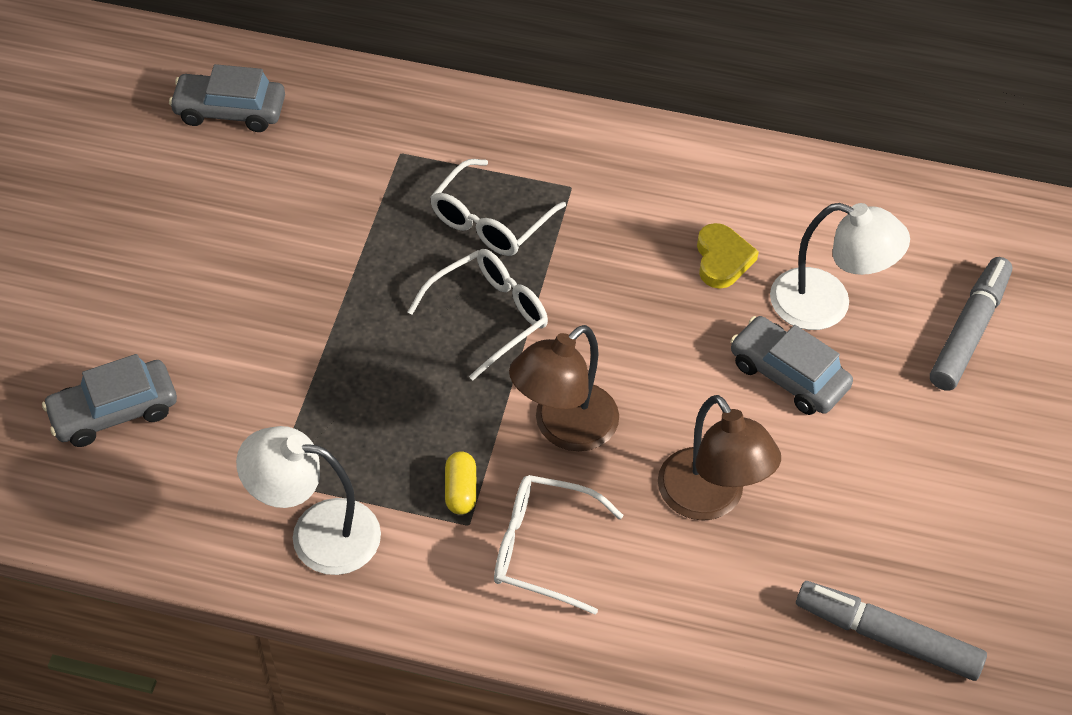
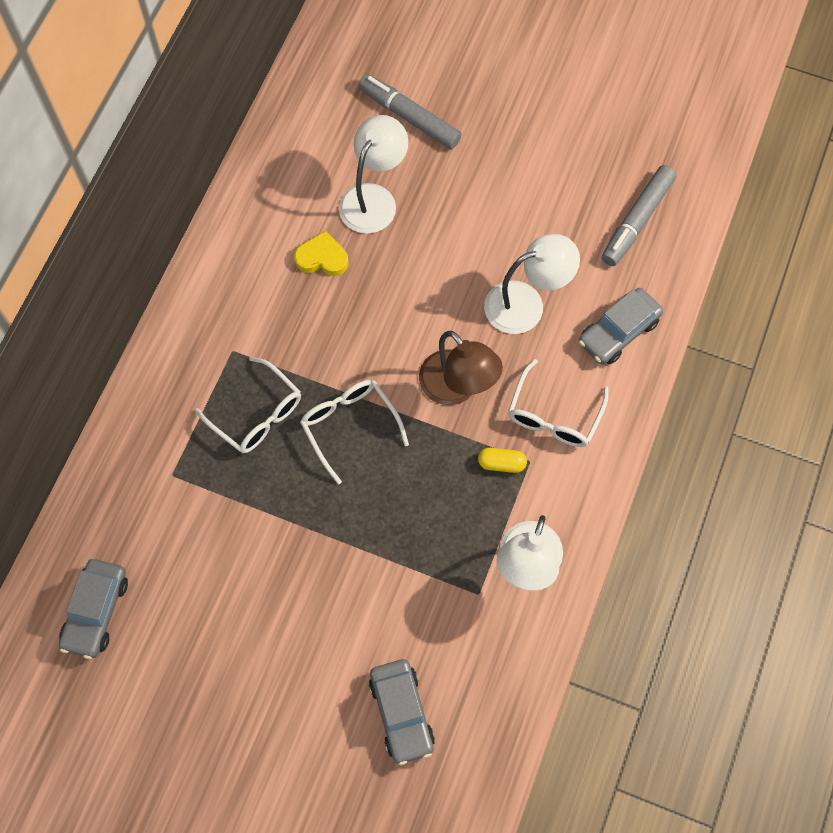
camera: 80 degrees left, 15 degrees up
brown lamp [658,395,781,520] -> white lamp [484,234,580,334]
grey car [730,316,853,415] -> grey car moved to [579,288,663,364]

